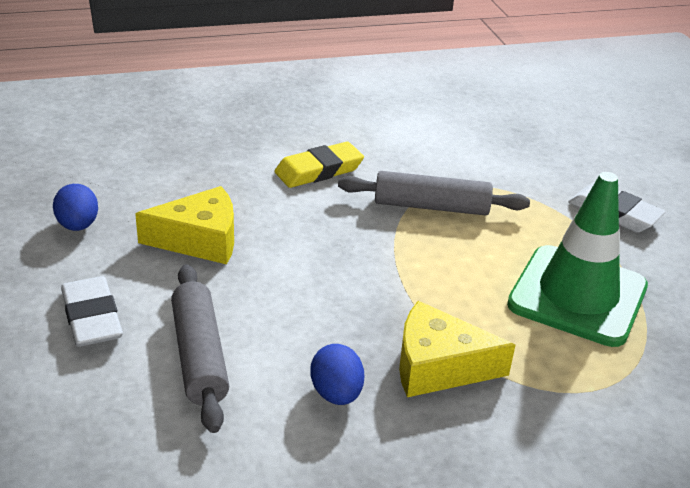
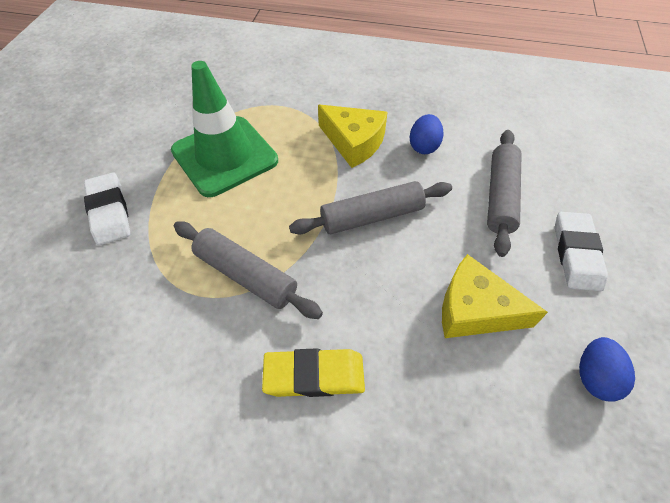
camera: 150 degrees left, 20 degrees up
none -> grey rolling pin [289,181,452,235]

